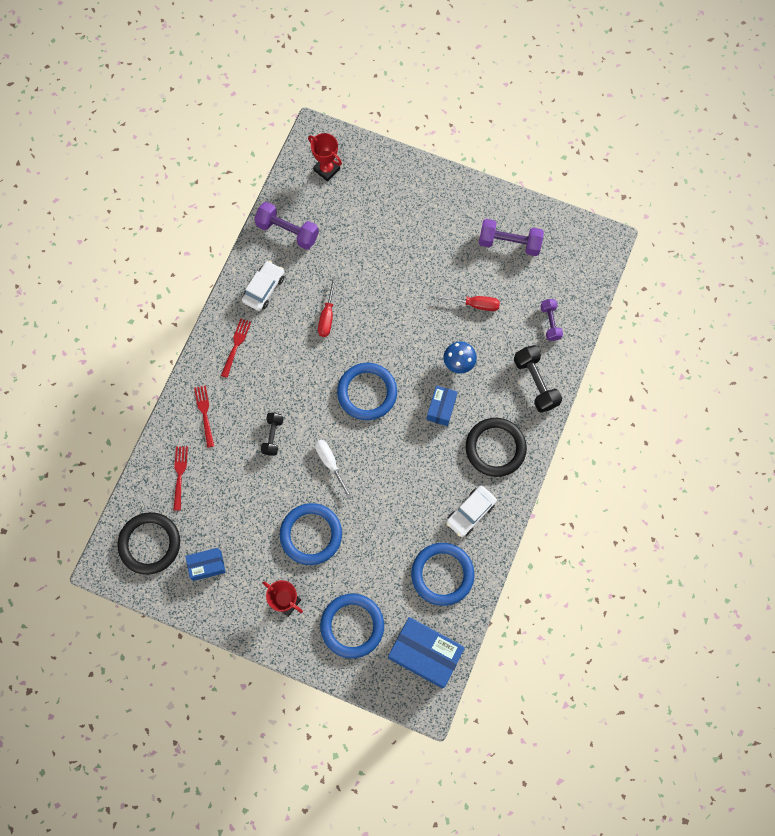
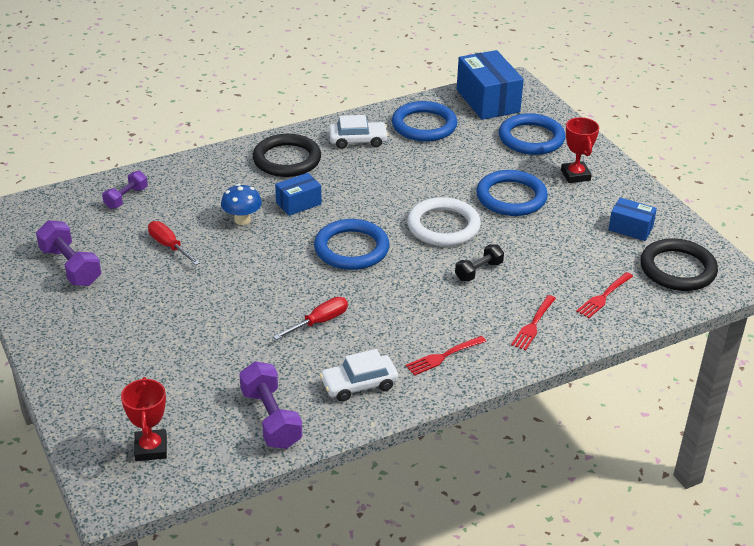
camera: 140 degrees left, 35 degrees down
white screwdriver [315,439,352,499] -> white ring [407,197,481,246]
black dumbbell [514,345,562,413] -> none

